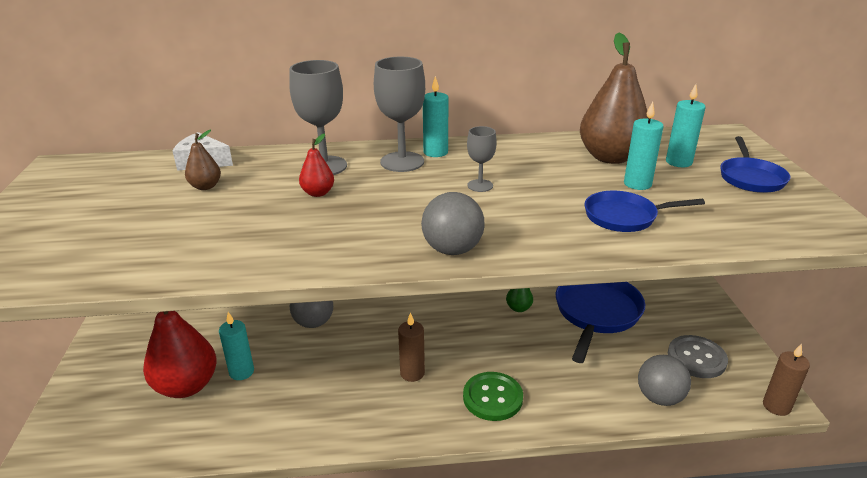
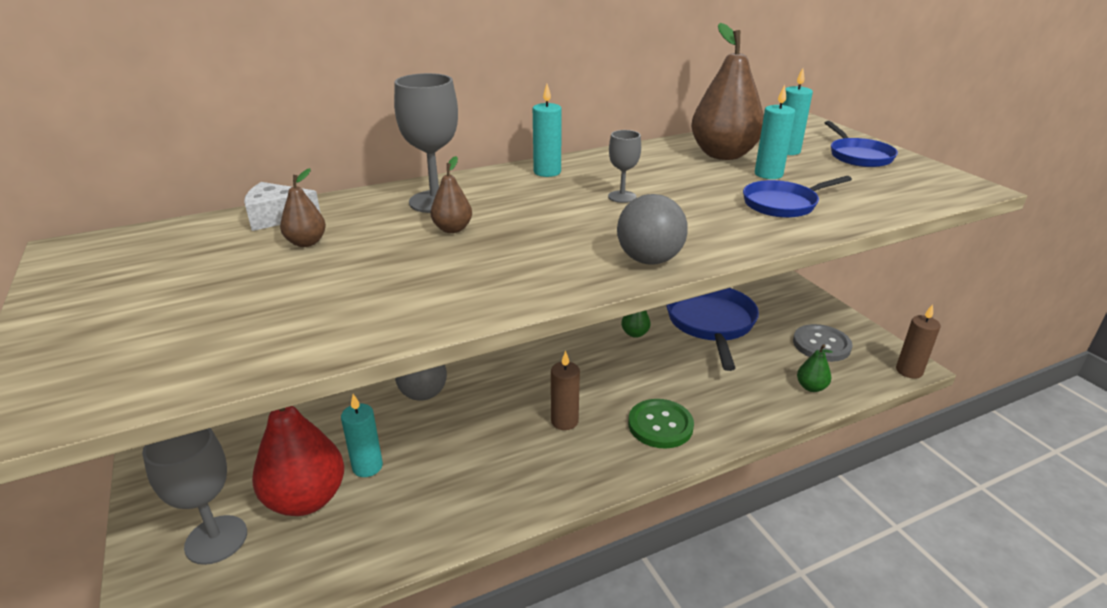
camera: 20 degrees left, 0 degrees up
red pear [299,133,334,197] -> brown pear [430,156,472,233]
grey goblet [374,57,425,172] -> grey goblet moved to [142,428,247,565]
grey ball [638,355,691,406] -> green pear [797,344,832,392]

